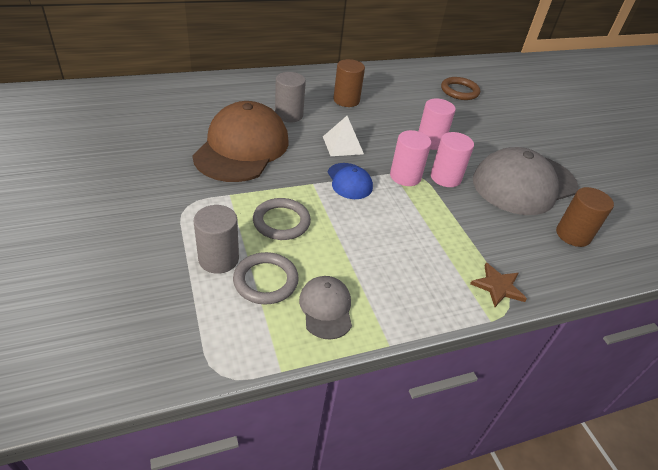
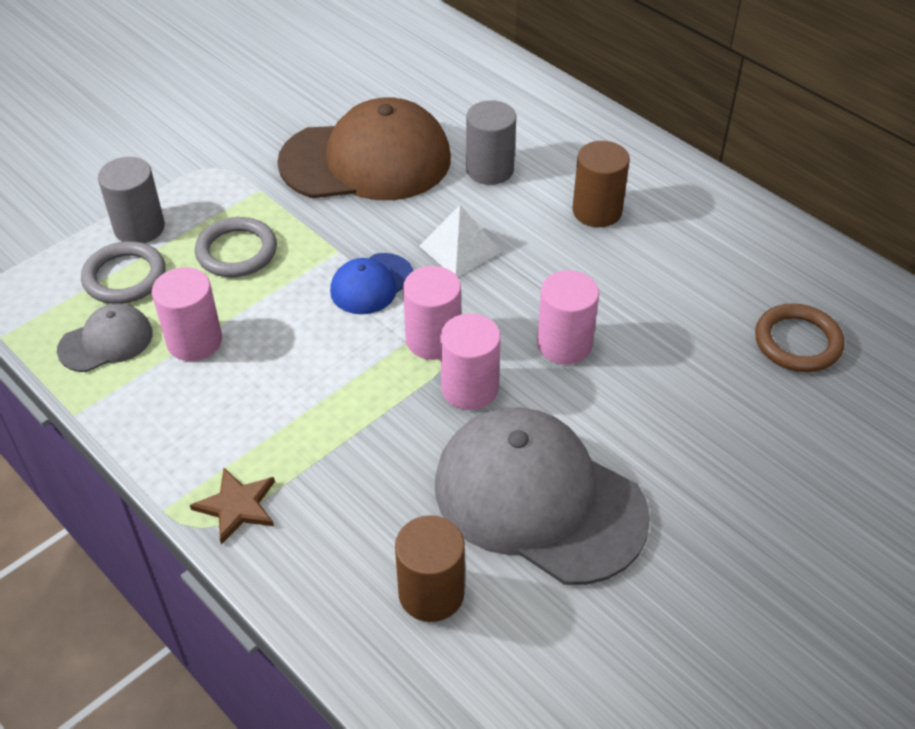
camera: 70 degrees right, 5 degrees up
none -> pink cylinder [152,267,222,361]

